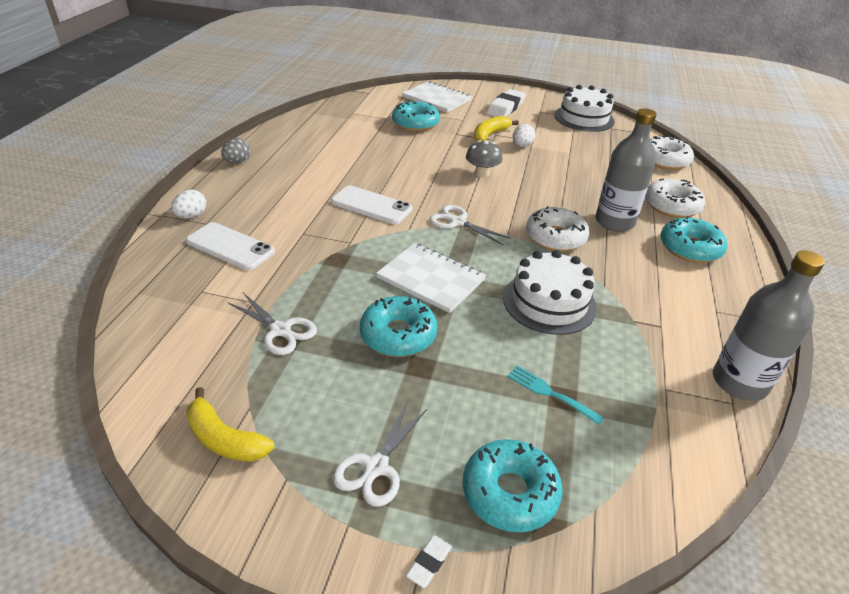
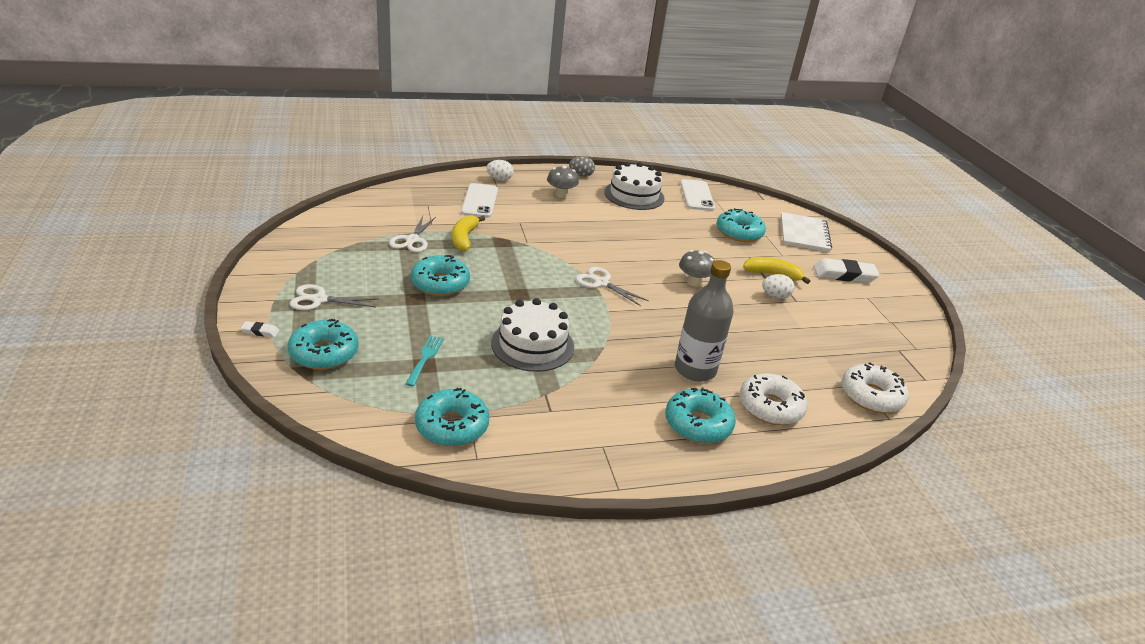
camera: 60 degrees right, 5 degrees down
yellow banana [186,387,274,462] -> yellow banana moved to [452,215,485,252]
white phone [331,185,412,224] -> white phone moved to [680,179,715,211]
white notebook [376,243,486,313] -> none
white scissors [429,205,511,245] -> white scissors turned 60 degrees counterclockwise [576,267,649,306]
white donut [526,206,589,251] -> none
white cake [554,85,615,132] -> white cake moved to [604,162,664,210]
grey bottle [713,250,825,401] -> none
none -> turquoise donut [415,388,490,447]
none -> grey mushroom [547,166,579,198]

